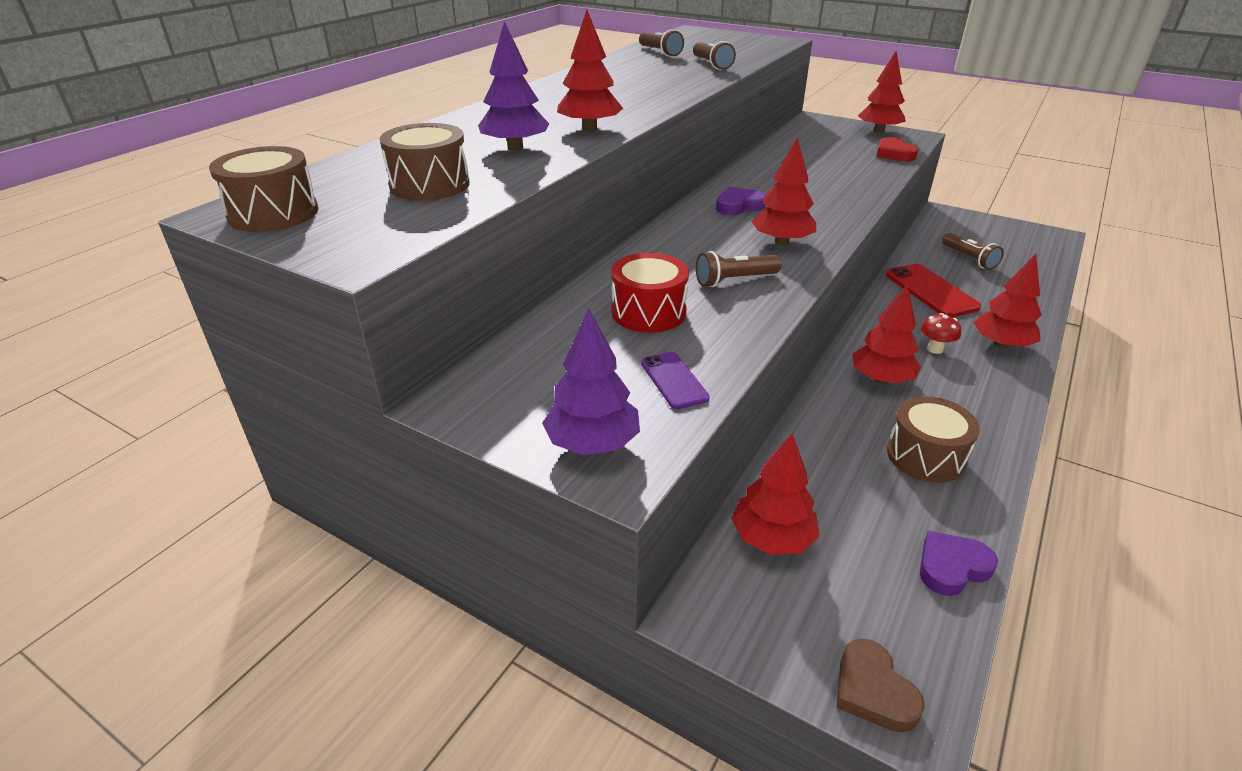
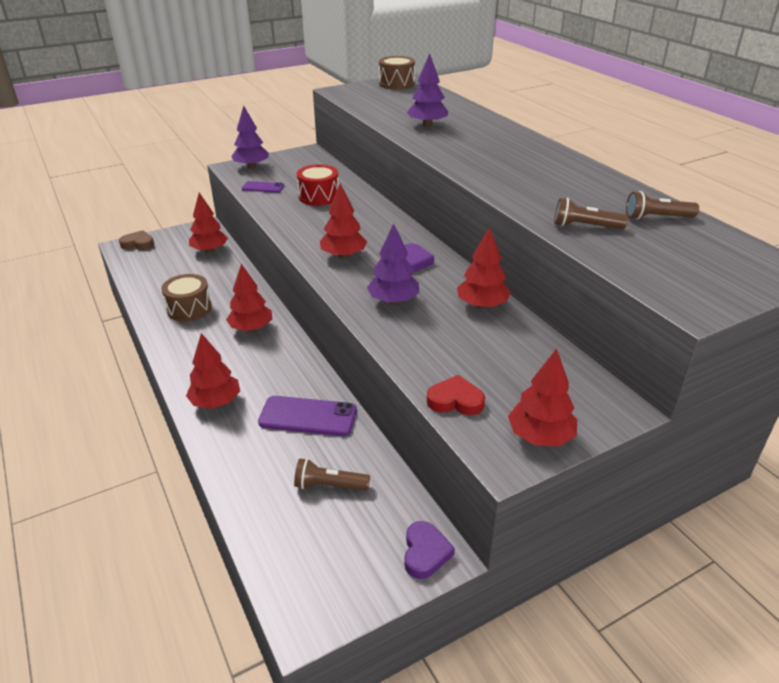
camera: 120 degrees right, 0 degrees up
brown drum [380,123,470,201] -> none
red tree [557,10,623,131] -> red tree moved to [457,227,511,309]
brown flashlight [696,251,782,287] -> none
red phone [886,264,981,317] -> purple phone [258,396,357,436]
purple heart [920,531,998,596] -> purple heart moved to [404,521,455,579]
red mushroom [921,313,961,354] -> none
none -> purple tree [367,223,419,304]

